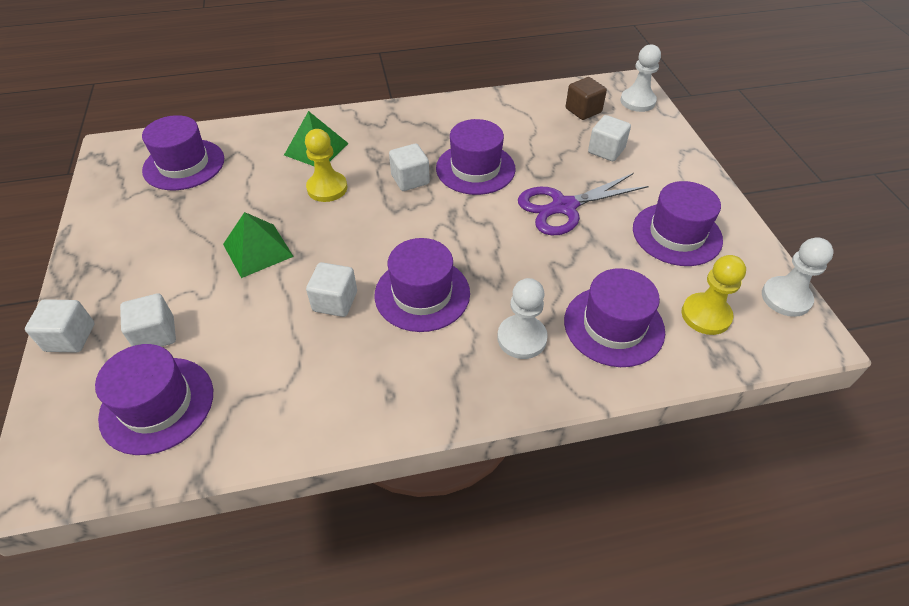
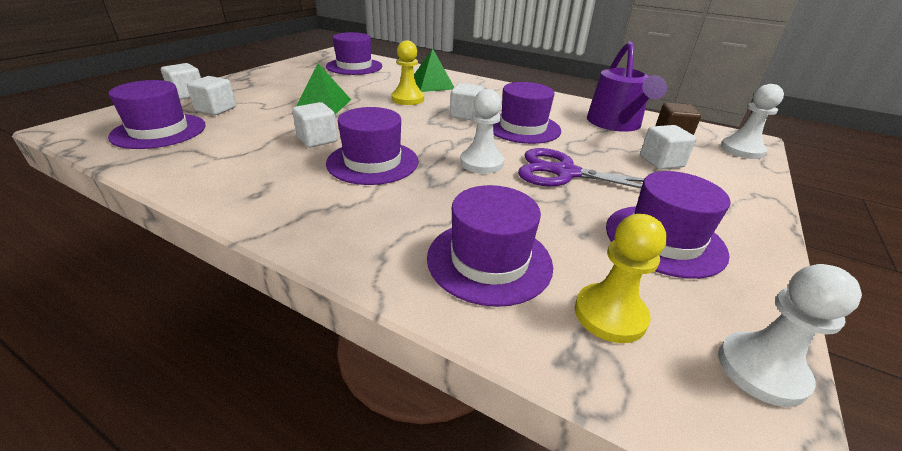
camera: 40 degrees right, 15 degrees down
white pawn [497,278,548,359] -> white pawn moved to [460,89,504,174]
none -> purple watering can [587,41,667,132]

